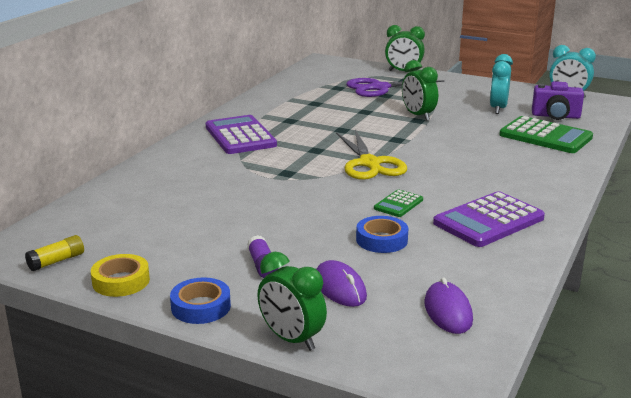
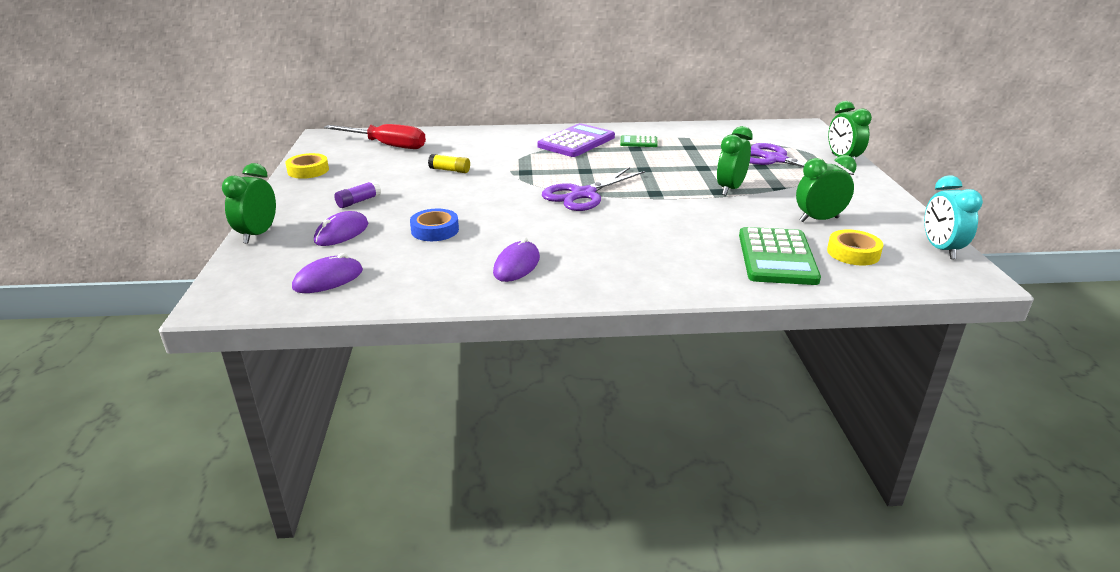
camera: 60 degrees right, 5 degrees up
yellow glue stick [25,235,84,271] -> yellow glue stick moved to [428,154,470,173]
blue tape [170,277,231,324] -> none
yellow scissors [336,130,407,180] -> purple scissors [542,167,645,211]
green calculator [374,189,423,217] -> green calculator moved to [620,135,658,147]
purple calculator [433,191,545,247] -> purple mouse [493,237,540,282]
turquoise clock [490,54,513,114] -> green clock [796,155,856,222]
purple camera [532,81,584,120] -> yellow tape [827,229,883,266]
none -> red screwdriver [324,124,426,149]

